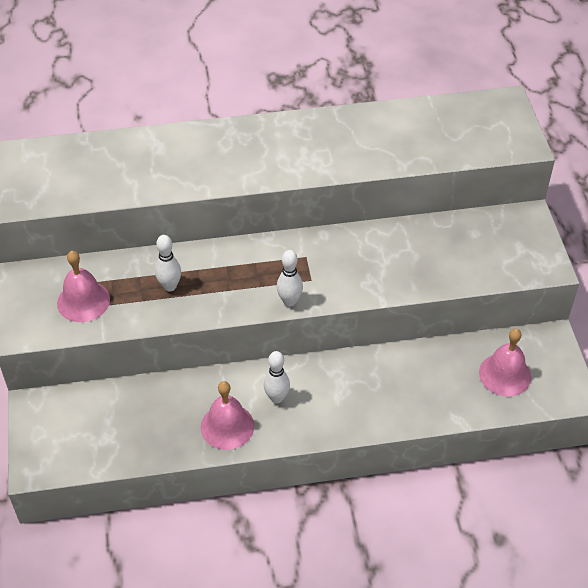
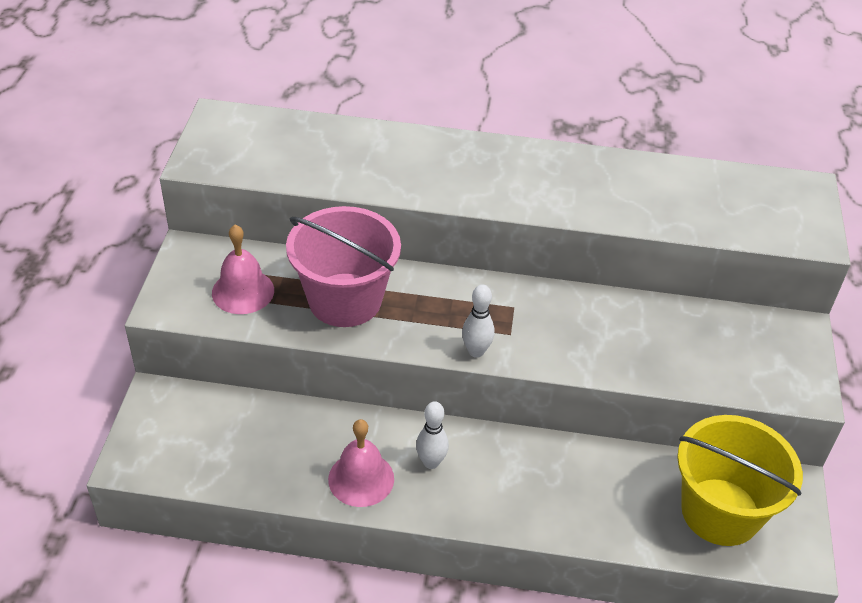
camera: 15 degrees right, 5 degrees down
white bowling pin [155,235,181,292] -> pink bucket [286,206,401,327]
pink bell [479,329,531,397] -> yellow bucket [677,415,803,546]

